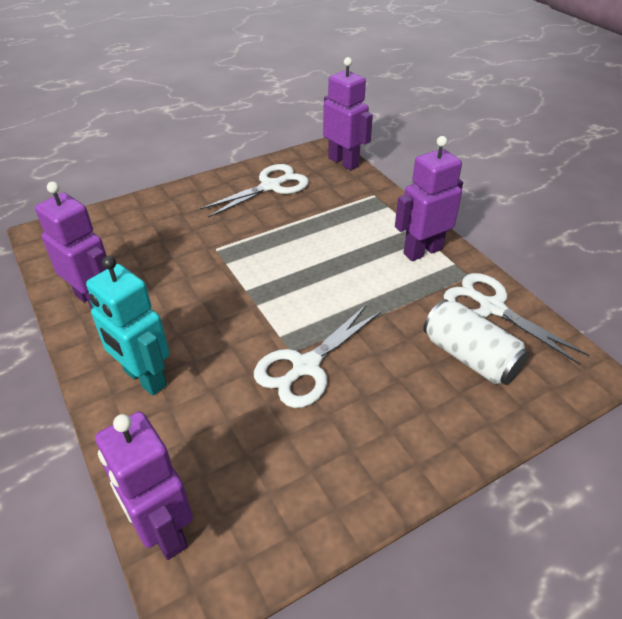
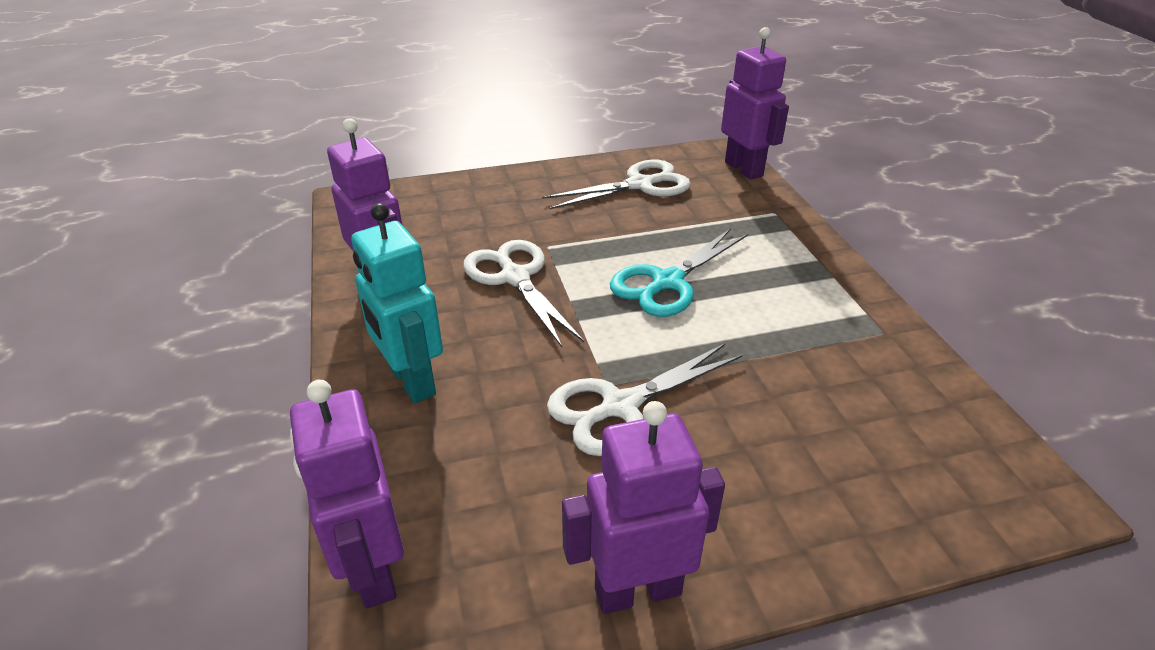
camera: 15 degrees right, 5 degrees down
purple robot [395,136,463,261] -> purple robot moved to [562,401,725,614]
white can [423,299,529,385] -> none
white scissors [444,273,589,365] -> white scissors moved to [463,240,584,347]
none -> turquoise scissors [610,228,748,317]

